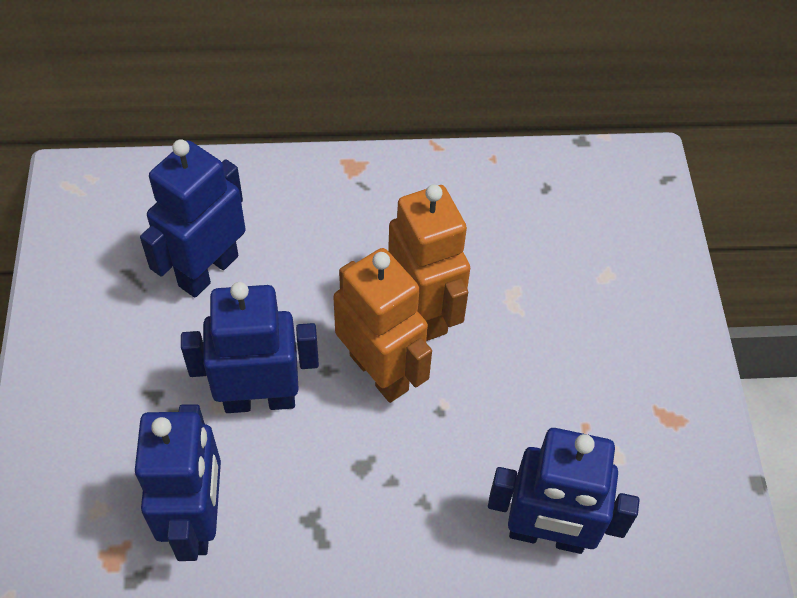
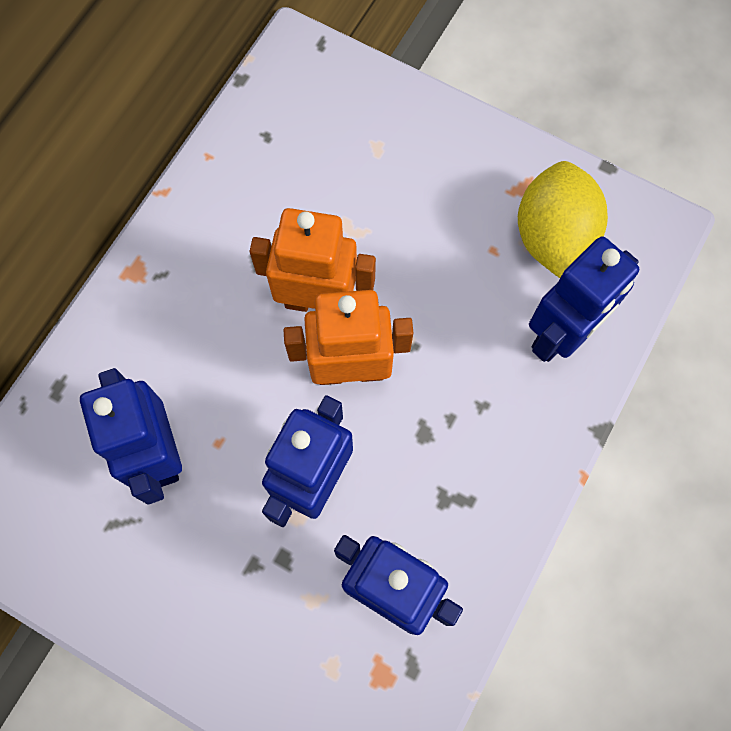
camera: 55 degrees left, 15 degrees up
none -> yellow lemon [518,161,608,278]

